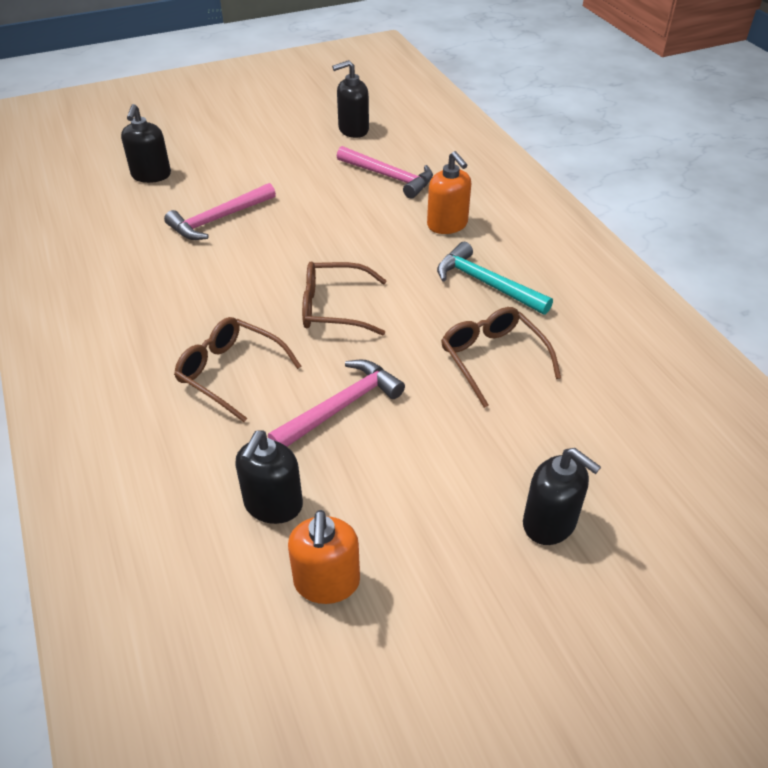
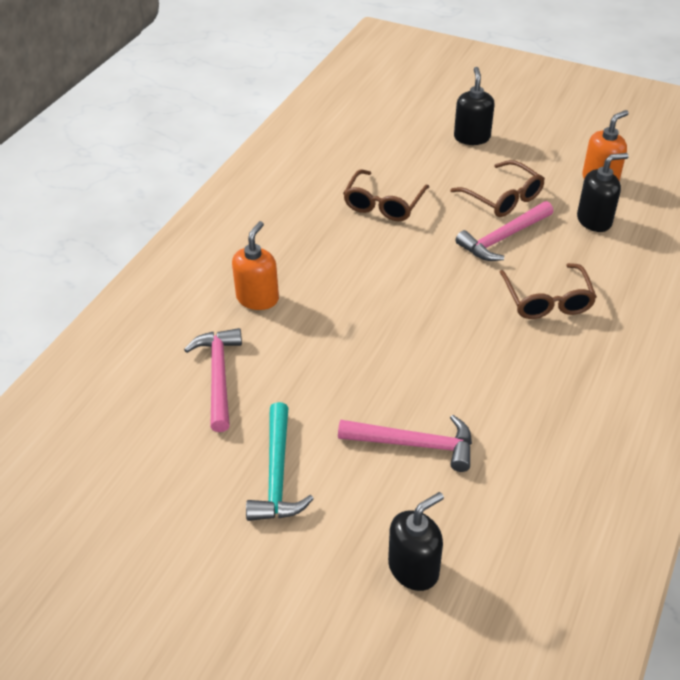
camera: 130 degrees left, 0 degrees up
pink hammer [268,360,405,447] -> pink hammer turned 45 degrees counterclockwise [455,201,553,261]
brown glasses [302,262,387,336] -> brown glasses moved to [450,160,545,217]
black soap dispenser [332,60,369,138] -> none
turquoise hammer [437,242,553,315] -> turquoise hammer moved to [246,402,314,521]

